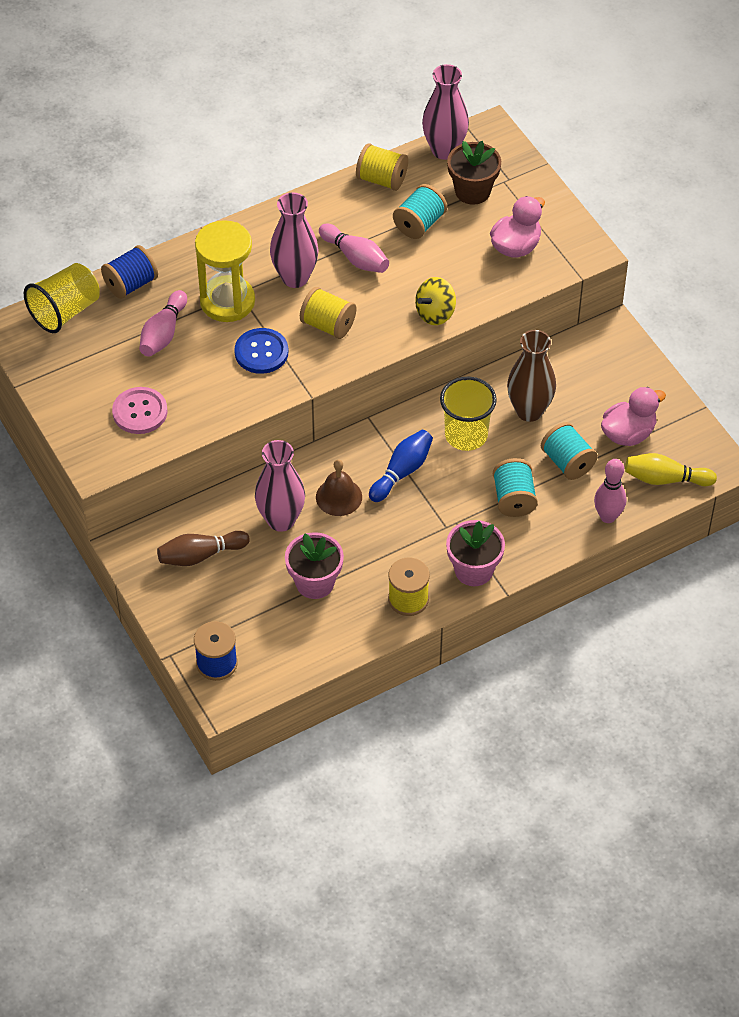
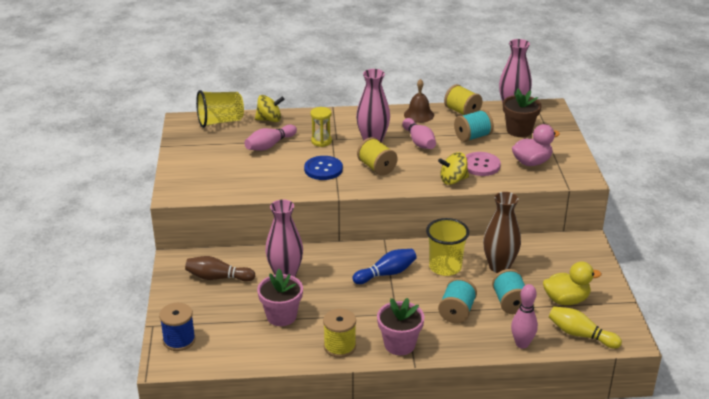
camera: 25 degrees right, 20 degrees down
blue spool [101,245,158,299] -> yellow spinning top [255,95,285,122]
pink button [112,387,168,434] -> pink button moved to [465,152,501,176]
yellow hourglass [195,220,255,322] -> yellow hourglass [310,107,332,147], size x0.54
brown bell [316,459,362,516] -> brown bell moved to [404,79,434,123]
pink duck [601,387,666,446] -> yellow duck [543,262,601,305]

